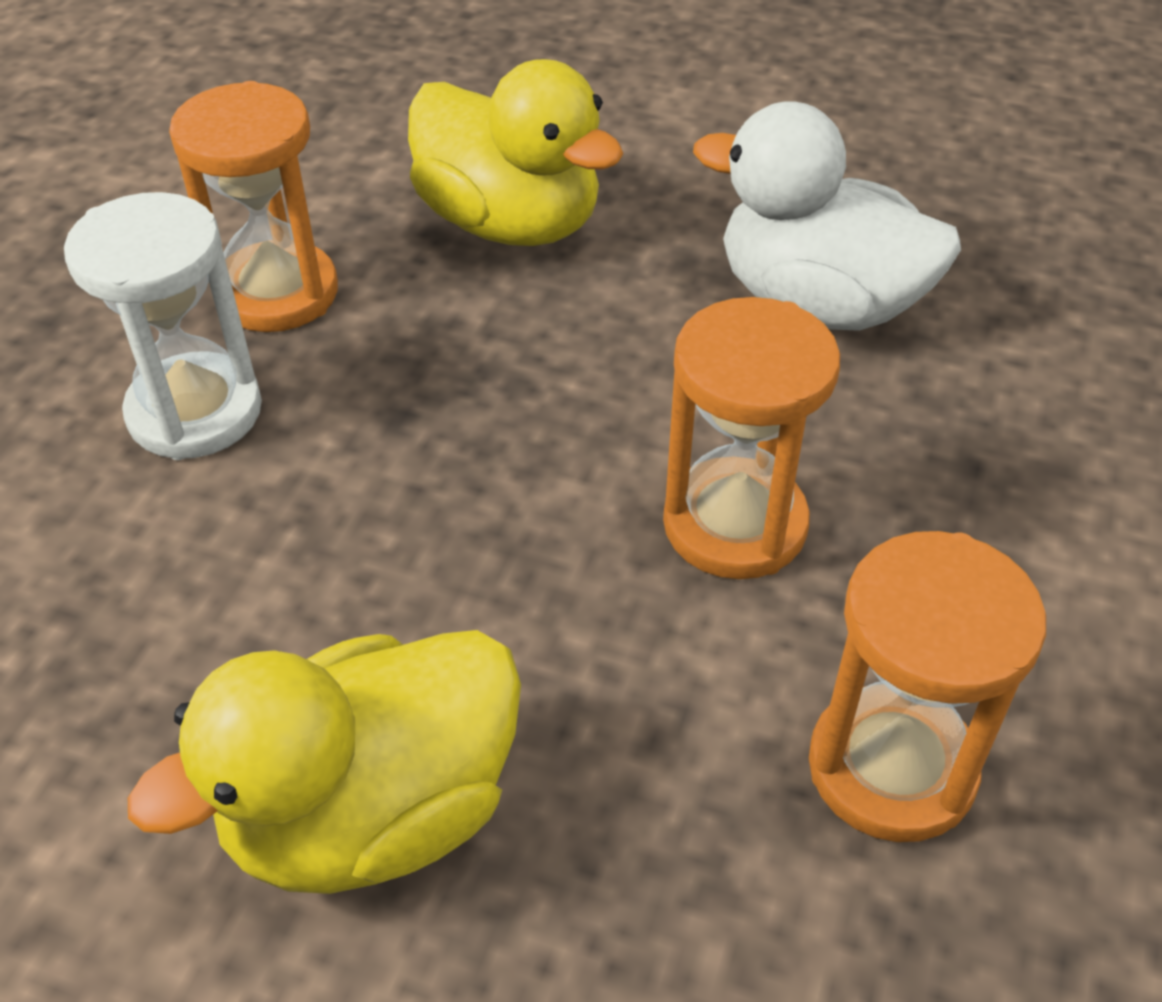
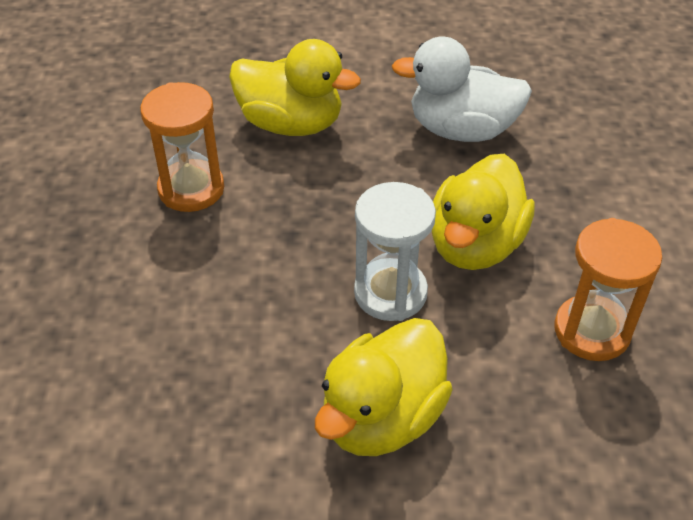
camera: 20 degrees left, 0 degrees up
white hourglass [64,192,262,460] -> white hourglass moved to [354,182,436,321]
orange hourglass [663,297,840,579] -> yellow duck [432,154,535,270]

